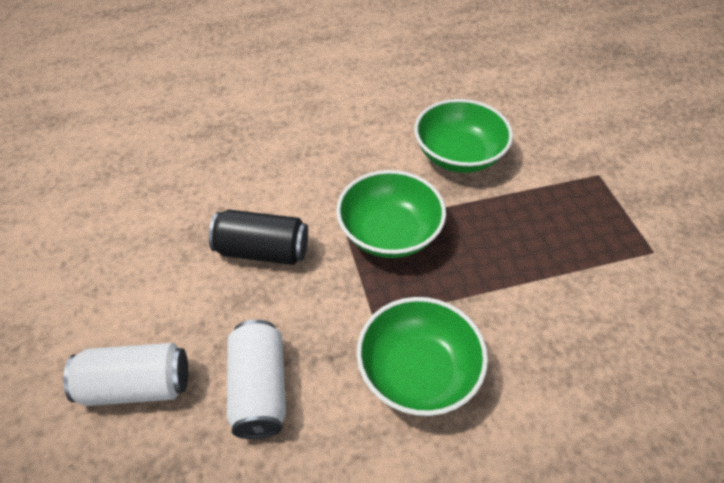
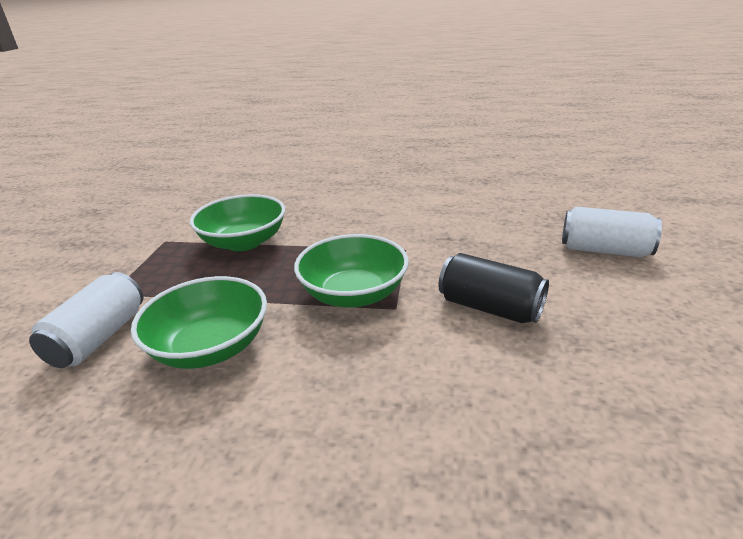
camera: 155 degrees left, 20 degrees down
white can [227,320,286,439] -> white can moved to [29,272,143,368]
green bowl [357,297,488,416] -> green bowl moved to [190,194,285,251]

